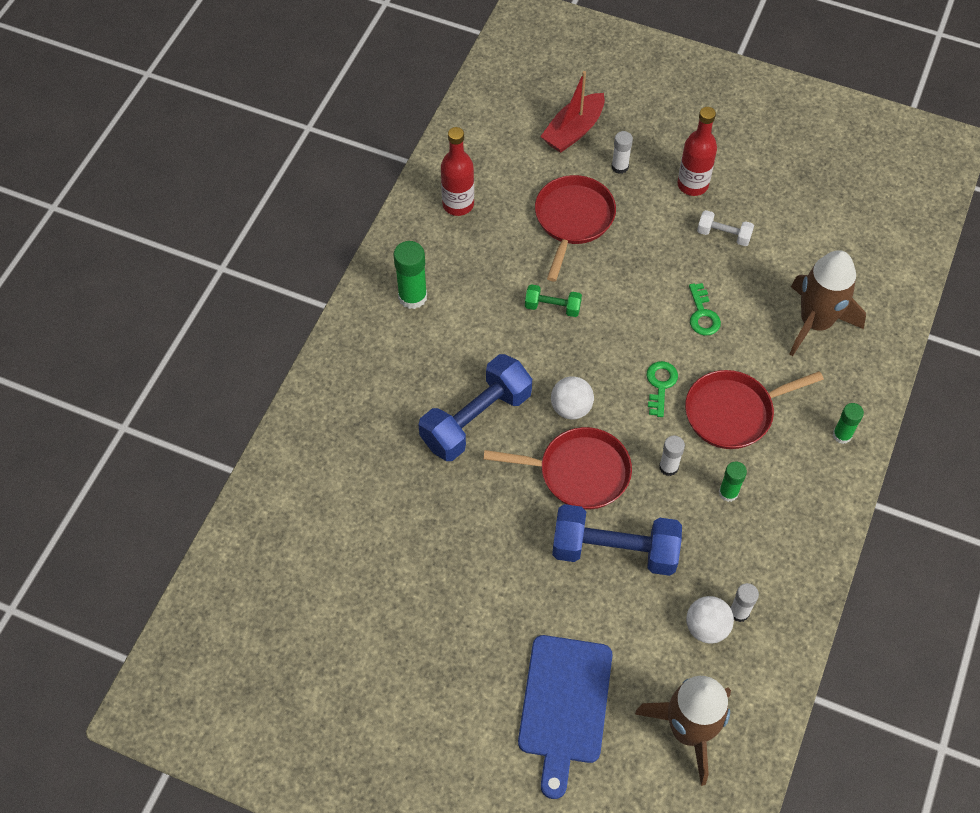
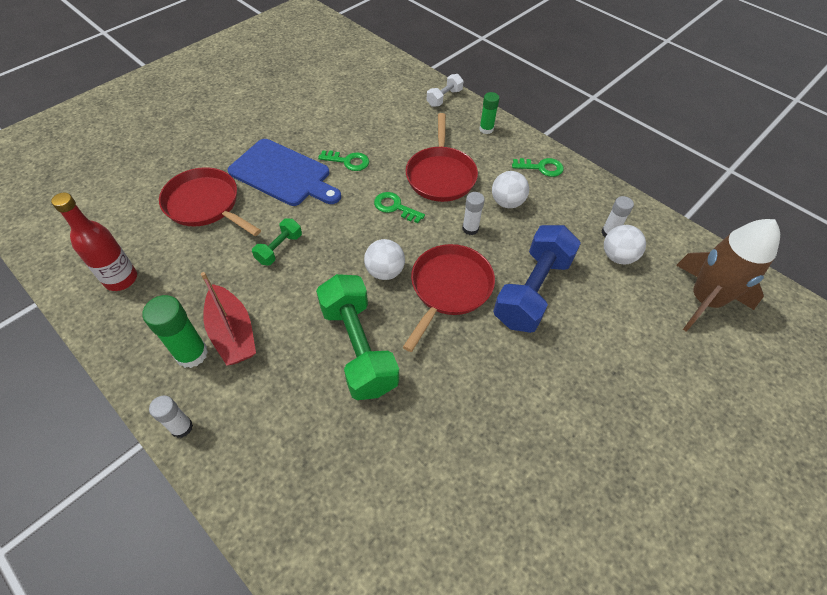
camera: 70 degrees left, 5 degrees down
blue dumbbell [419,354,532,461] -> green dumbbell [316,274,399,400]
blue cutting board [518,635,612,799] -> blue cutting board moved to [228,139,341,206]
red boat [540,71,605,153] -> red boat moved to [201,272,256,365]
white glue stick [612,131,633,174] -> white glue stick moved to [149,395,193,438]
red bottle [678,107,717,196] -> none
white dumbbell [697,210,754,246] -> white dumbbell moved to [427,74,464,107]
green glue stick [719,462,747,502] -> white ball [492,171,529,208]
brown rocket [789,250,866,356] -> none
none -> green key [512,158,564,177]

